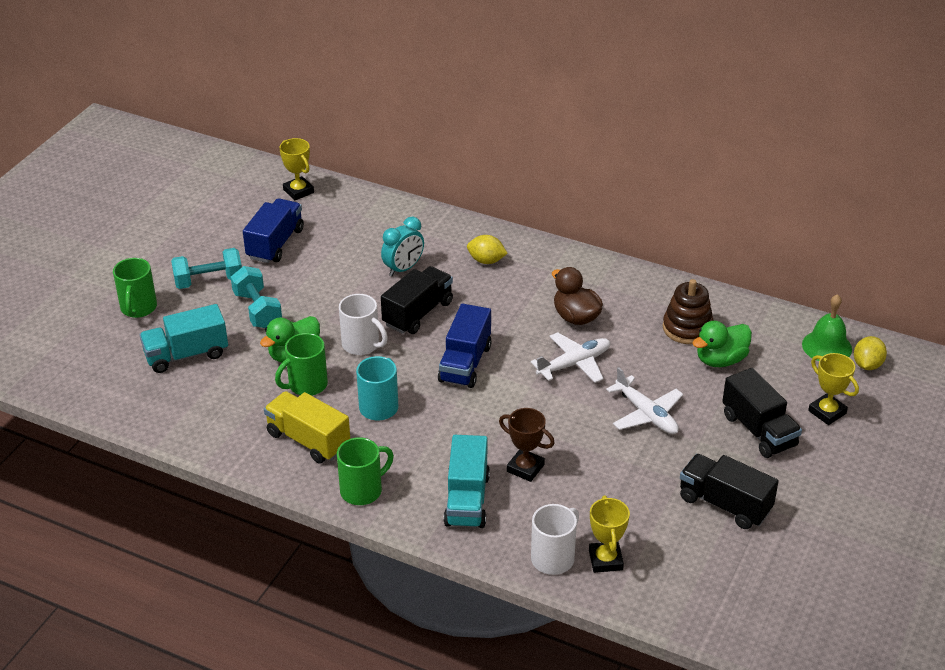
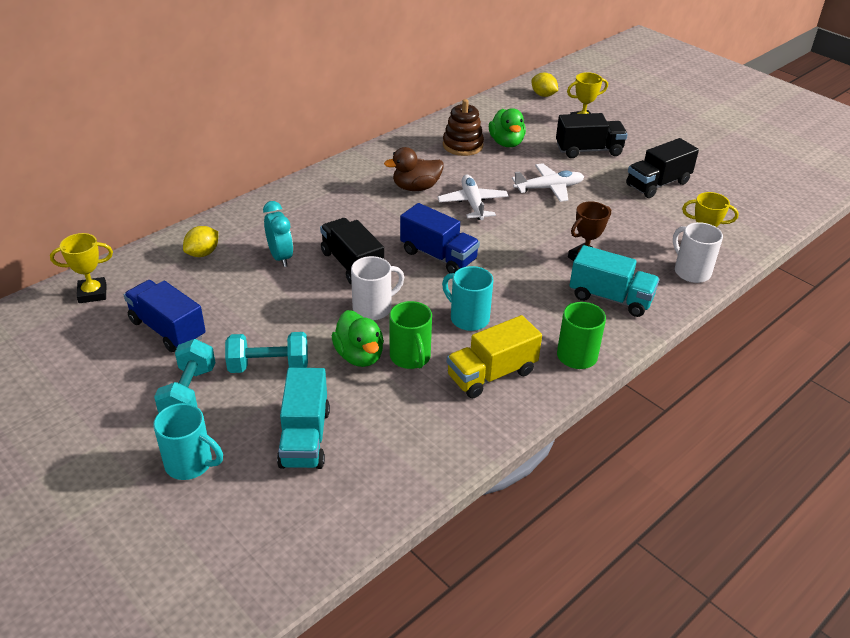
camera: 70 degrees left, 0 degrees up
green mug [113,258,157,318] -> turquoise mug [153,403,223,480]
yellow lemon [467,235,508,264] -> yellow lemon moved to [183,226,218,257]
green bell [802,294,852,361] -> none

